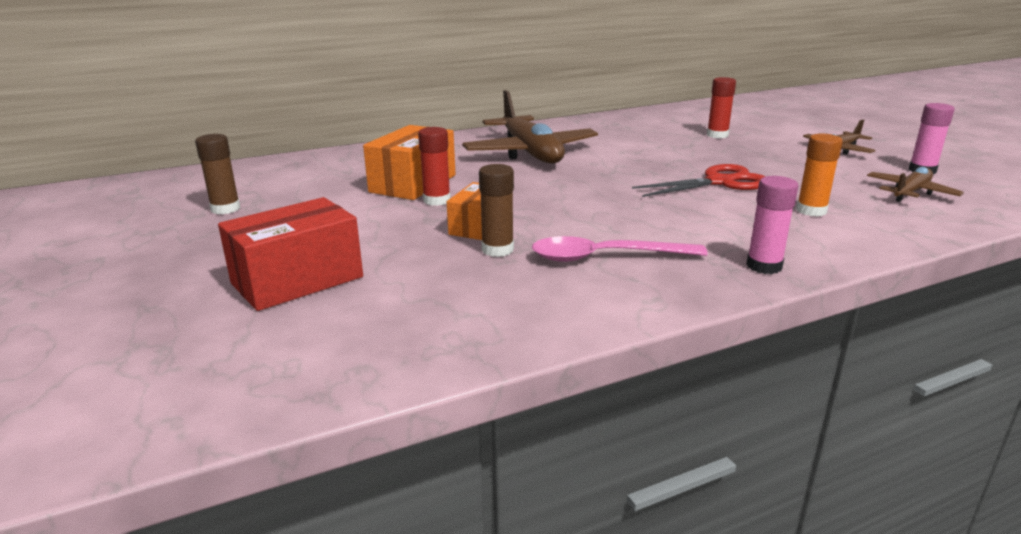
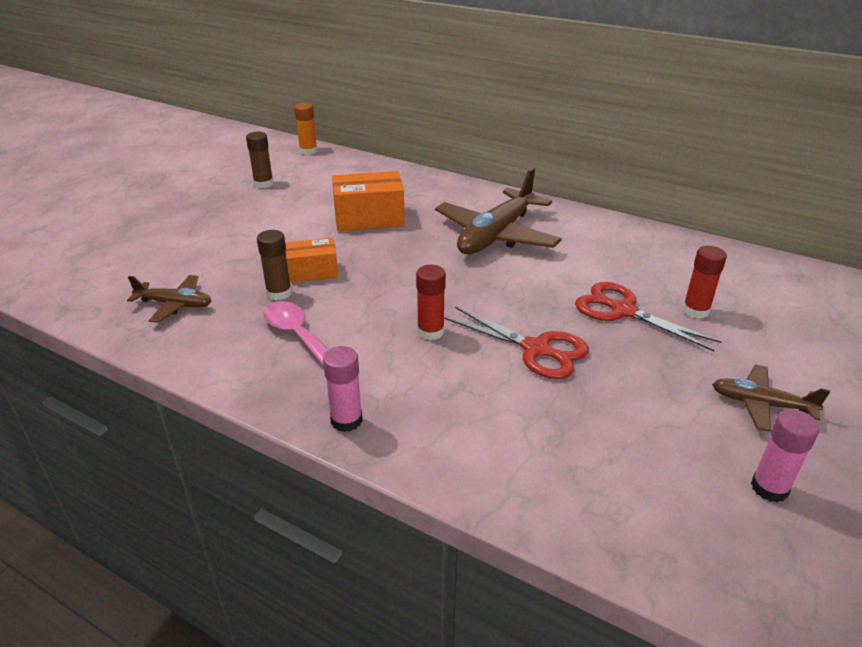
camera: 55 degrees right, 10 degrees up
red box [218,197,363,311] -> none
red glue stick [418,127,451,206] -> red glue stick moved to [416,265,446,340]
orange glue stick [796,134,843,217] -> orange glue stick moved to [294,103,317,155]
brown plane [867,167,964,202] -> brown plane moved to [127,275,211,323]
none -> red scissors [575,282,722,351]

